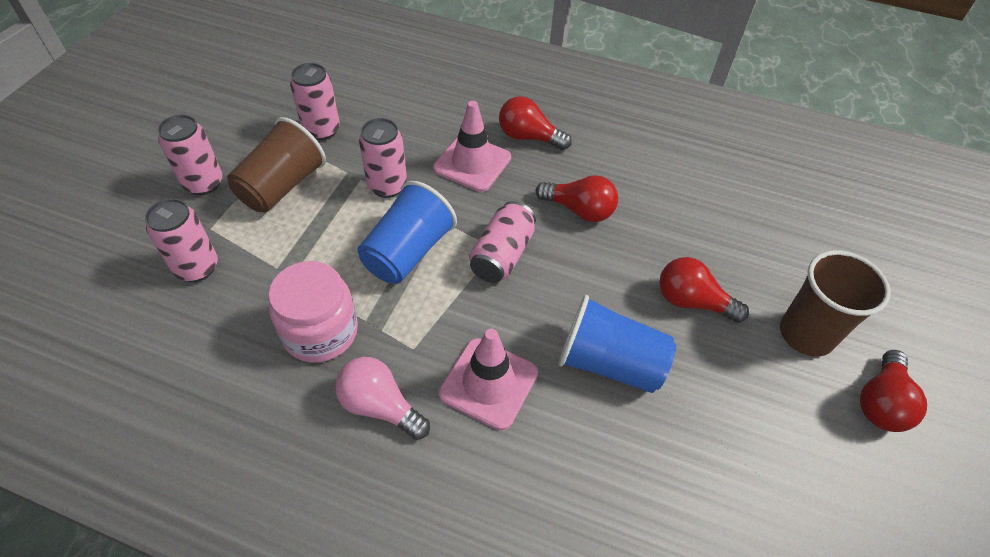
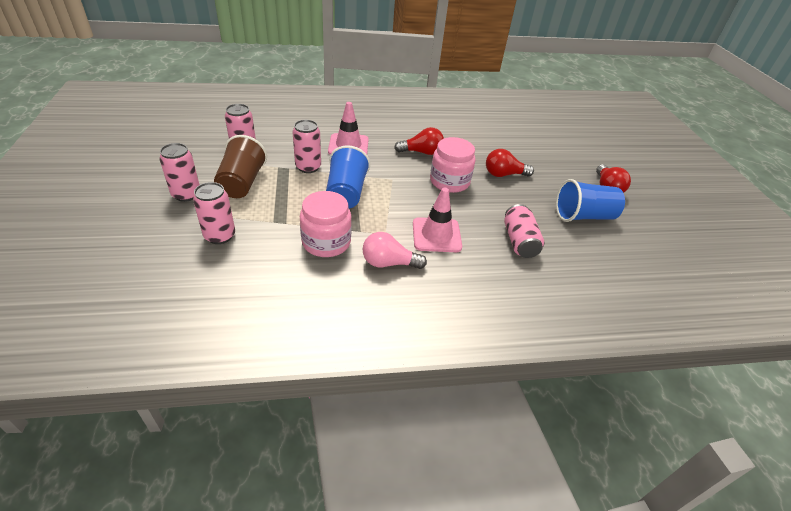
camera: 30 degrees left, 10 degrees down
pink can [469,201,536,283] -> pink can moved to [504,204,544,258]
red light bulb [499,96,572,150] -> none
blue cup [558,295,676,393] -> blue cup moved to [556,179,625,222]
brown cup [780,250,891,357] -> none
none -> pink jar [430,137,476,193]

